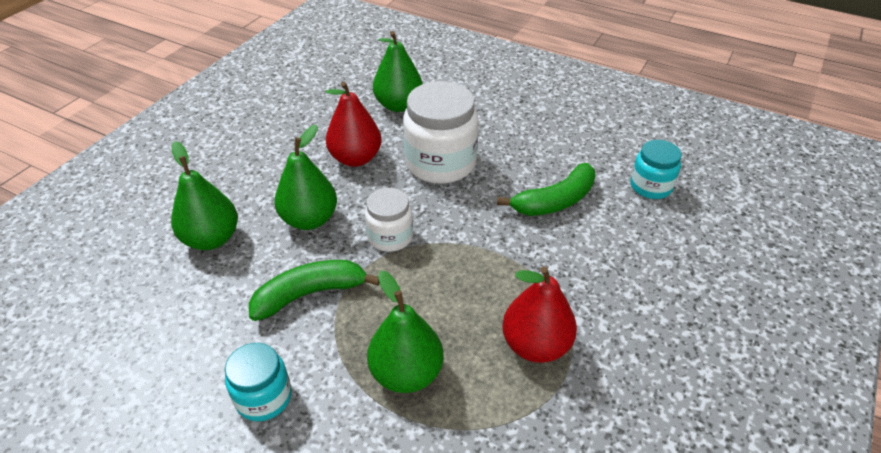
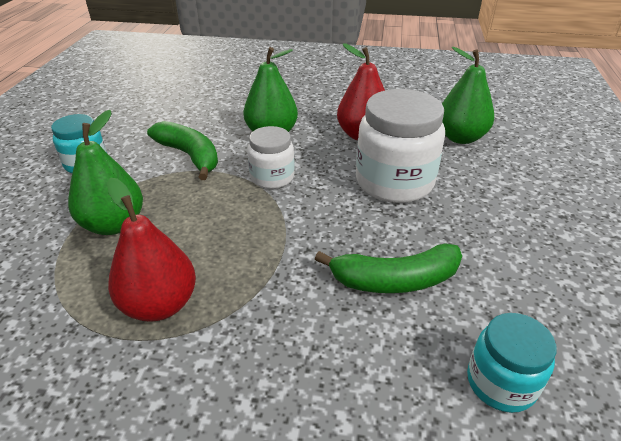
camera: 70 degrees right, 5 degrees down
green pear [171,141,238,250] -> none
green banana [497,163,596,216] -> green banana turned 45 degrees counterclockwise [315,243,462,293]

